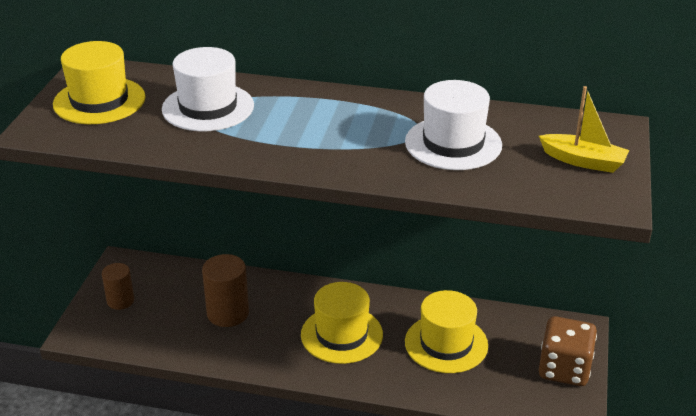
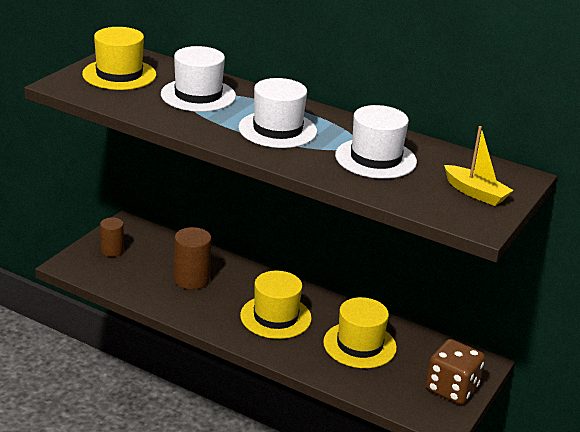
camera: 15 degrees right, 5 degrees down
none -> white hat [238,78,317,148]

